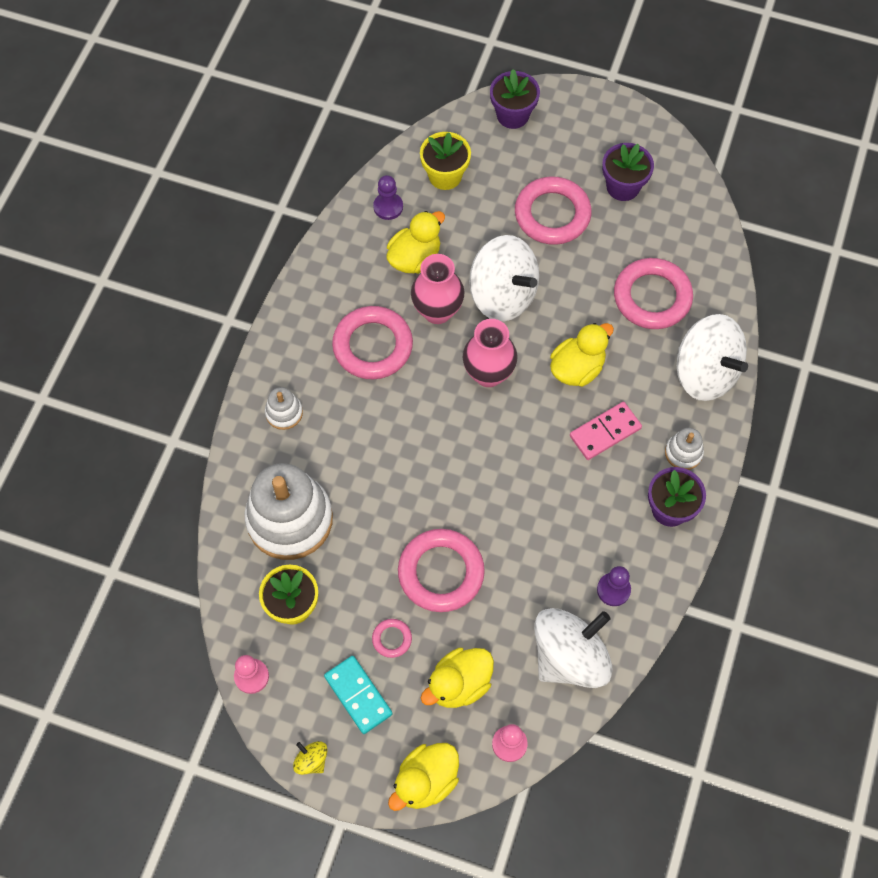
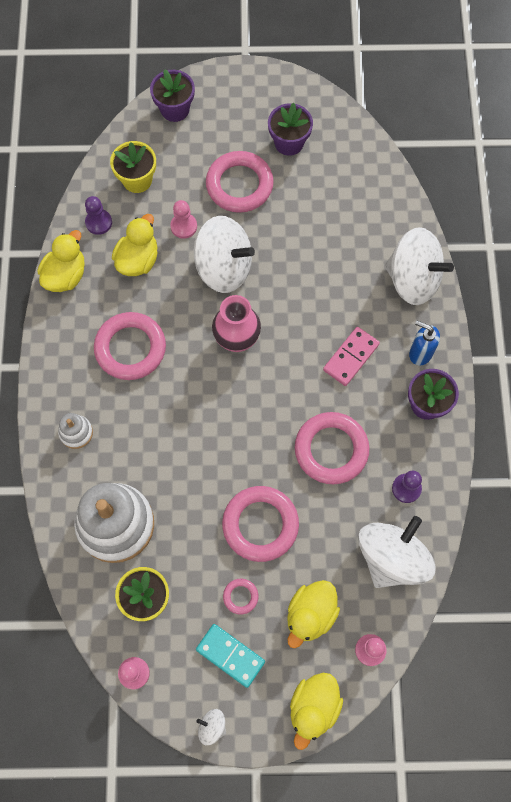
camera: 20 degrees left, 5 degrees up
yellow spinning top [293,741,328,775] -> white spinning top [197,709,226,745]
pink vase [411,254,465,324] -> none
yellow duck [550,323,614,387] -> yellow duck moved to [38,230,85,292]
pink ring [614,258,693,329] -> pink ring moved to [295,412,370,484]
white stacking toy [665,428,704,470] -> blue soap dispenser [409,321,440,366]
none -> pink pawn [170,200,197,239]

